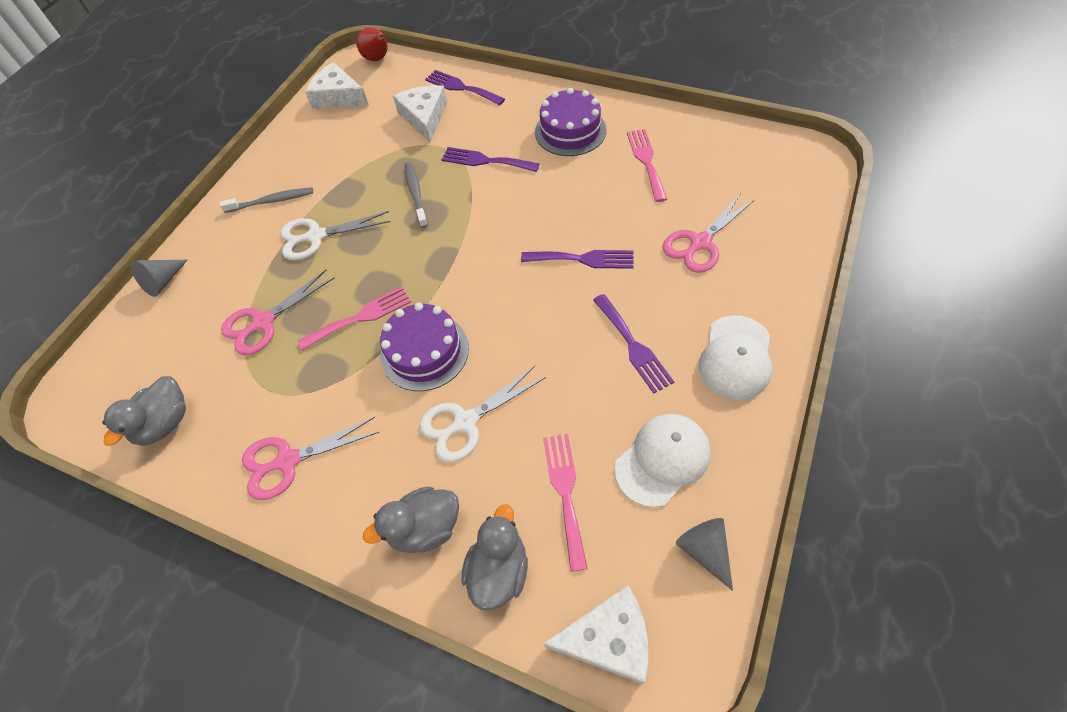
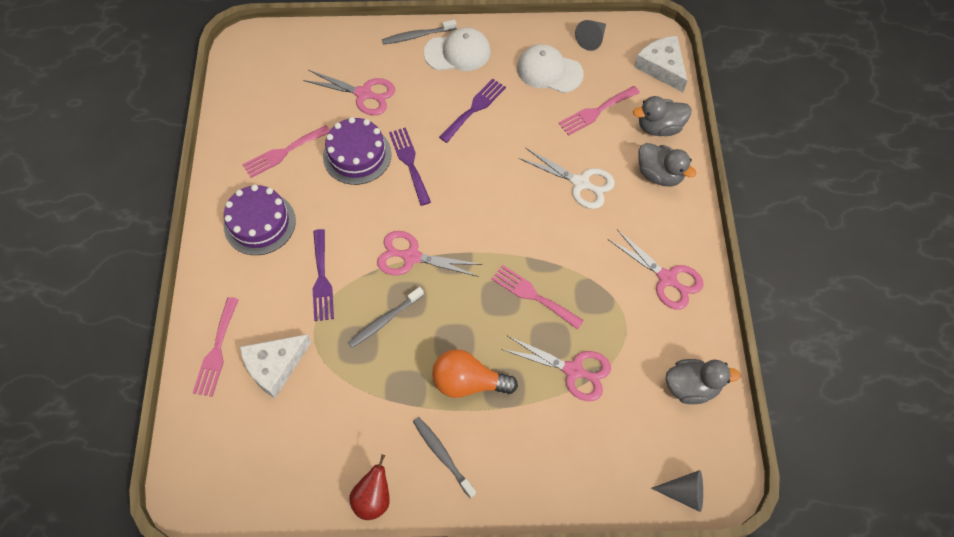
camera: 120 degrees left, 5 degrees up
grey cone [131,260,187,297] -> grey cone moved to [651,470,703,512]
white scissors [280,211,391,260] -> orange light bulb [432,349,518,398]
white cheese [305,62,369,109] -> none
red pear [356,28,388,61] -> red pear moved to [349,454,390,520]
purple cake [380,303,469,391] -> purple cake moved to [323,117,392,185]
purple fork [425,70,505,105] -> pink fork [193,297,239,397]
none -> pink scissors [377,231,482,277]
none -> grey toothbrush [382,20,457,45]

